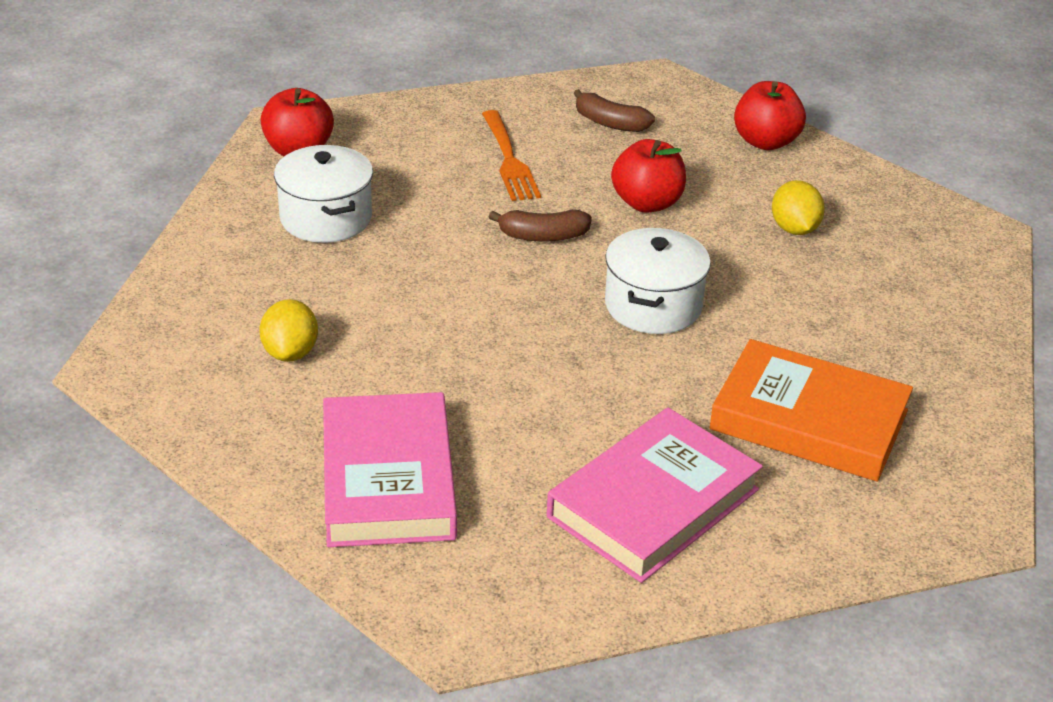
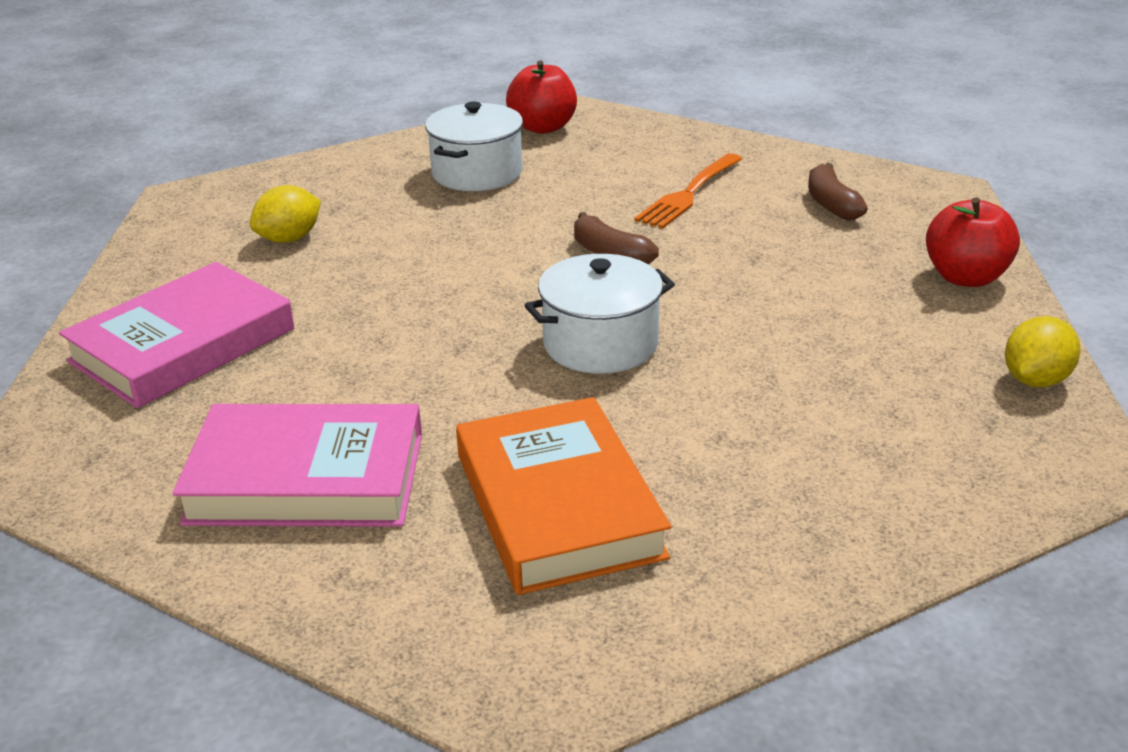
camera: 50 degrees right, 5 degrees down
red apple [611,139,686,213] -> none
yellow lemon [772,180,825,235] -> yellow lemon moved to [1005,316,1080,387]

